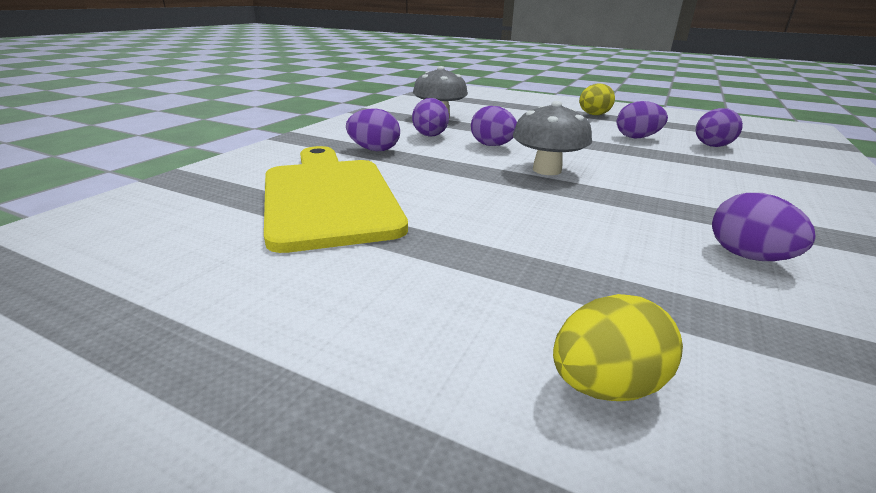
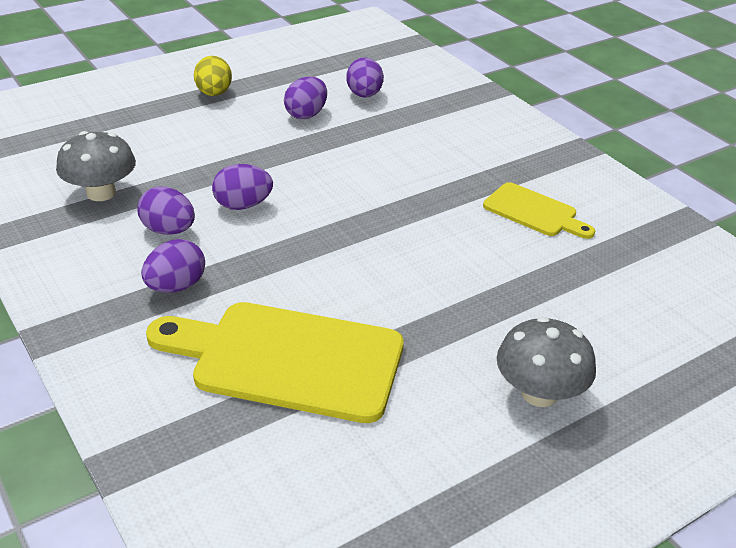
camera: 60 degrees left, 10 degrees up
grey mushroom [513,101,592,175] -> grey mushroom moved to [497,317,596,407]
yellow egg [553,294,683,401] -> none
purple egg [712,193,816,261] -> yellow cutting board [483,182,595,239]

